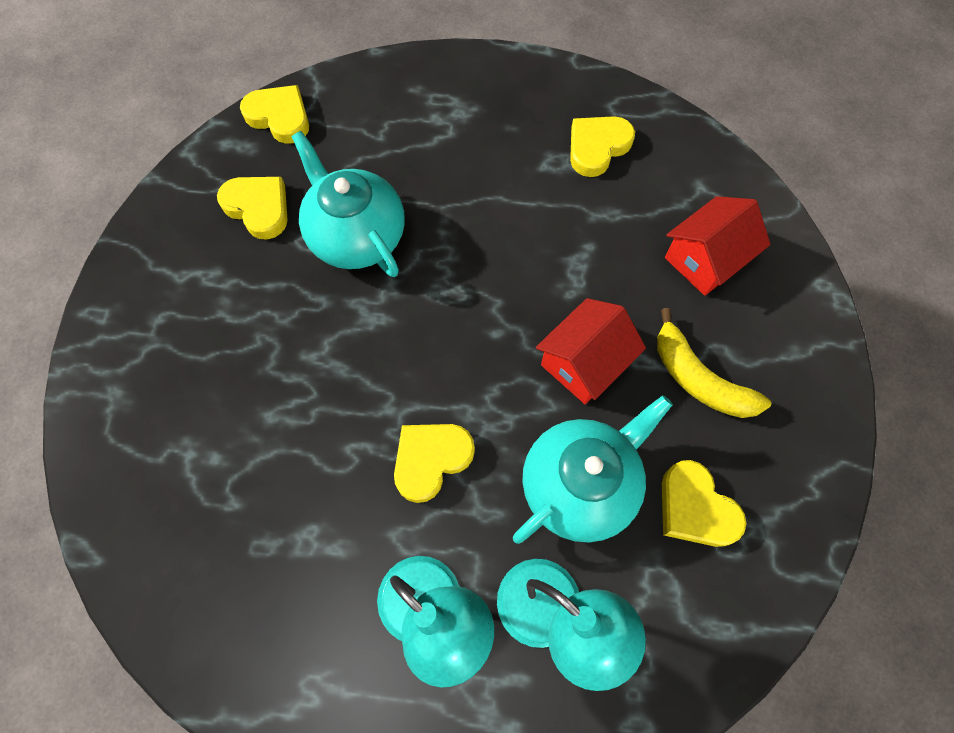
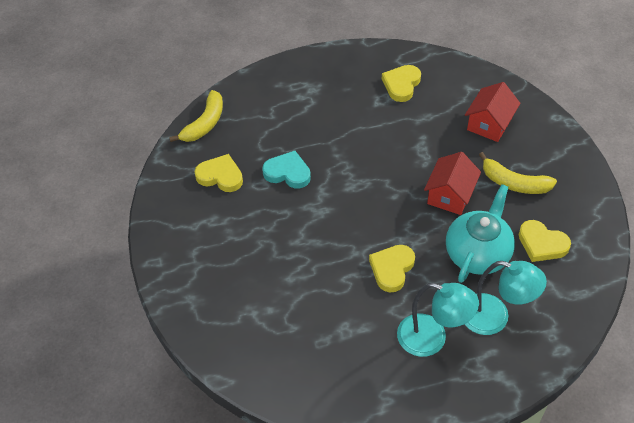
camera: 20 degrees left, 15 degrees down
yellow heart [240,85,309,144] -> yellow banana [169,90,223,142]
turquoise teapot [291,131,405,277] -> turquoise heart [262,151,311,189]

